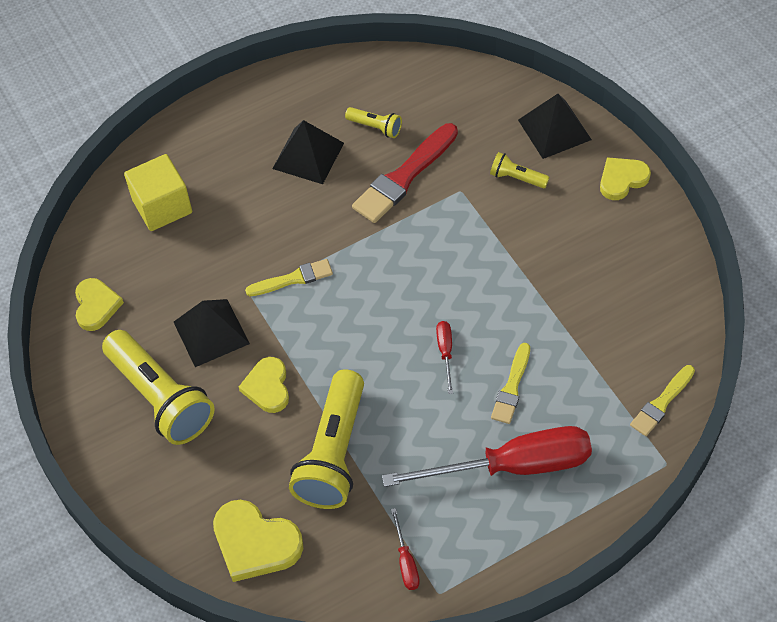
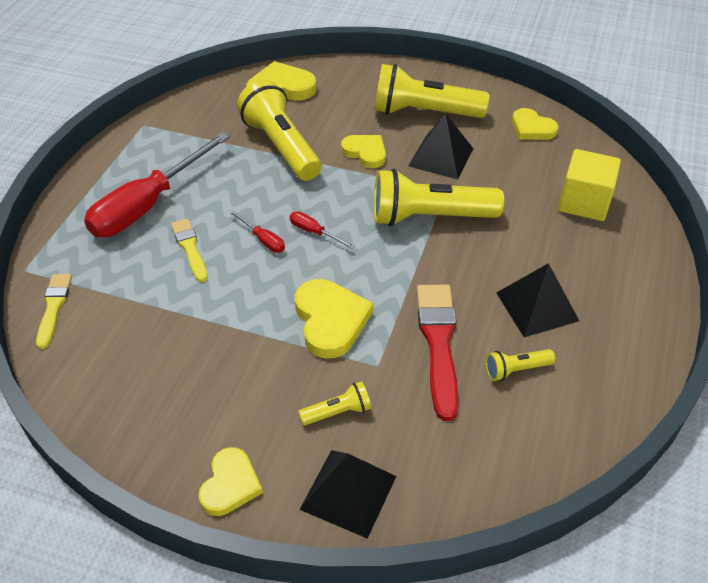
camera: 135 degrees right, 10 degrees down
yellow brush [245,259,333,296] -> yellow flashlight [374,169,504,226]
red screwdriver [391,508,420,590] -> red screwdriver moved to [290,211,355,249]
none -> yellow heart [295,279,373,359]

